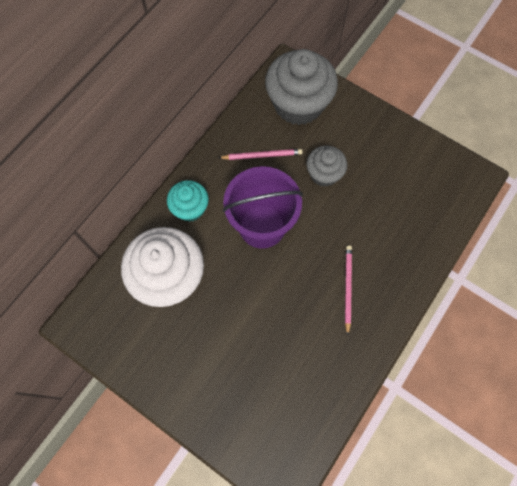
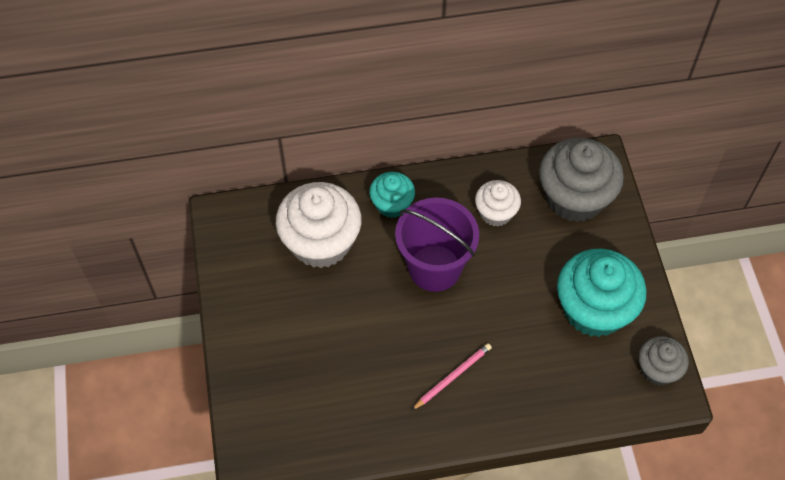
camera: 45 degrees right, 10 degrees down
pink pencil [219,149,303,160] -> white cupcake [475,180,521,227]
grey cupcake [306,146,347,187] -> grey cupcake moved to [639,336,689,386]
none -> turquoise cupcake [557,249,647,337]

